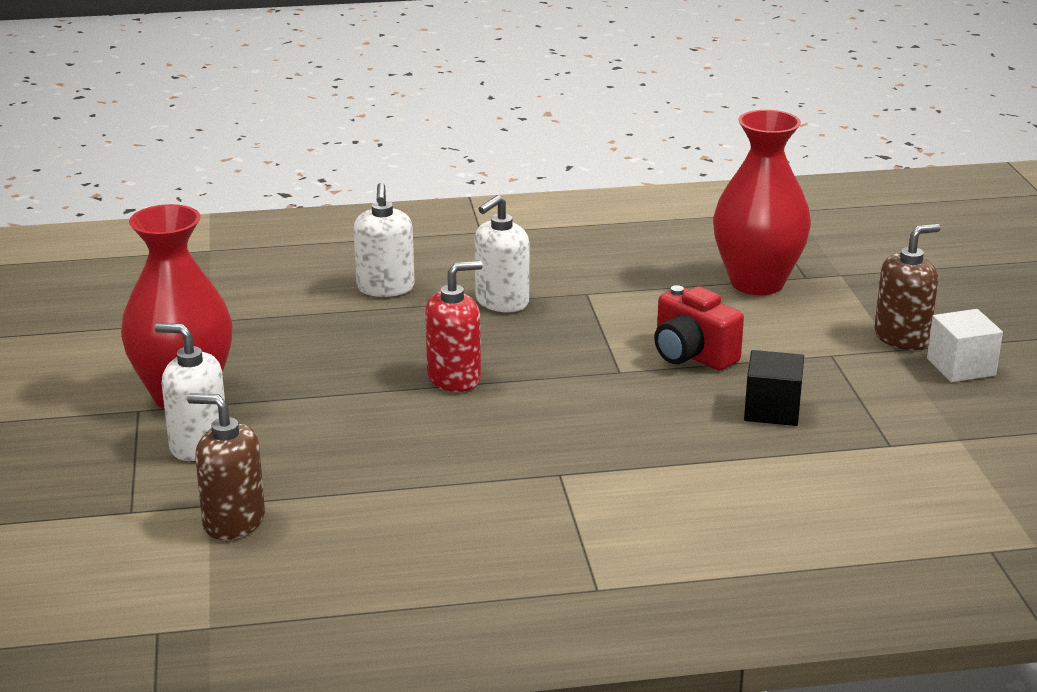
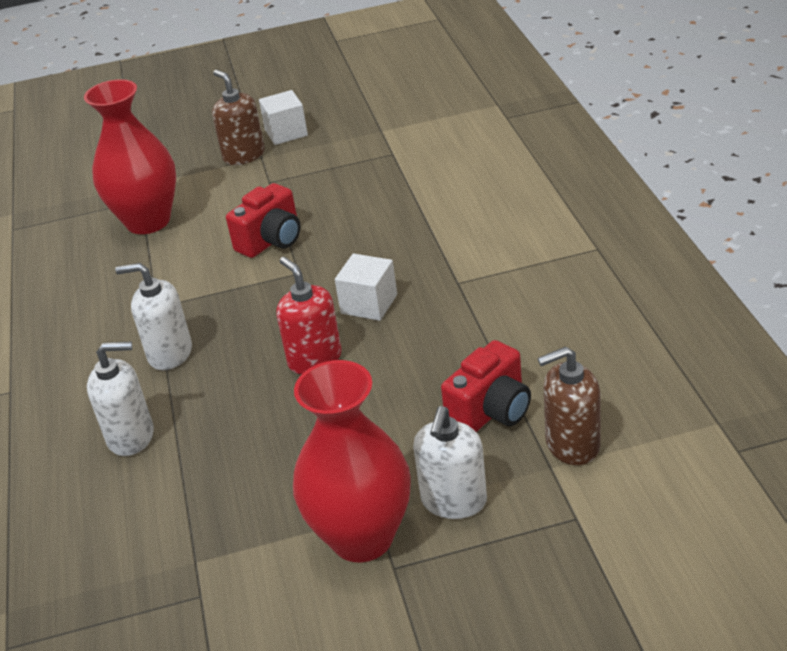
camera: 90 degrees left, 10 degrees up
brown soap dispenser [187,393,265,540] -> brown soap dispenser turned 60 degrees clockwise [537,346,600,465]
white soap dispenser [475,195,529,312] -> white soap dispenser turned 150 degrees clockwise [115,263,192,370]
black cube [744,350,804,426] -> none
none -> white cube [335,254,397,321]
none -> red camera [441,340,531,432]

